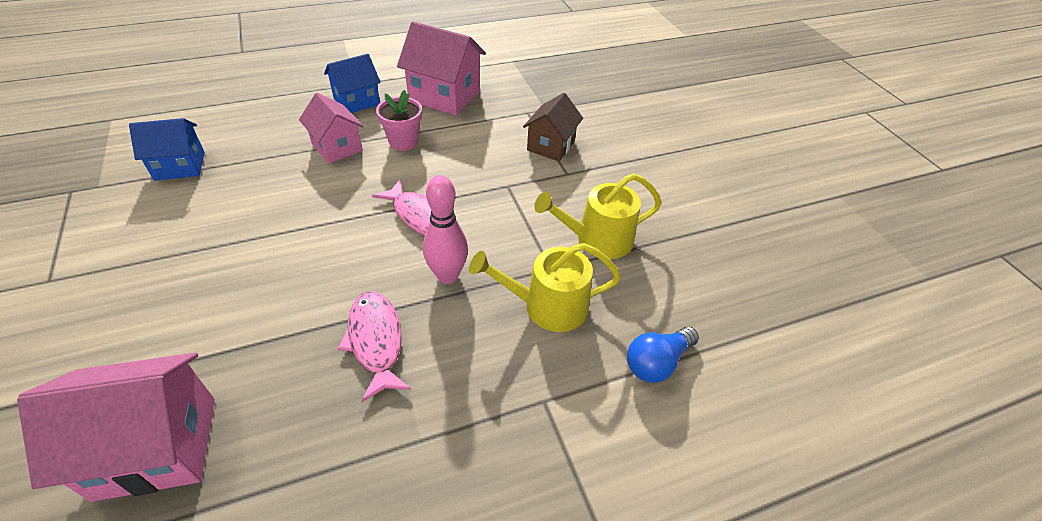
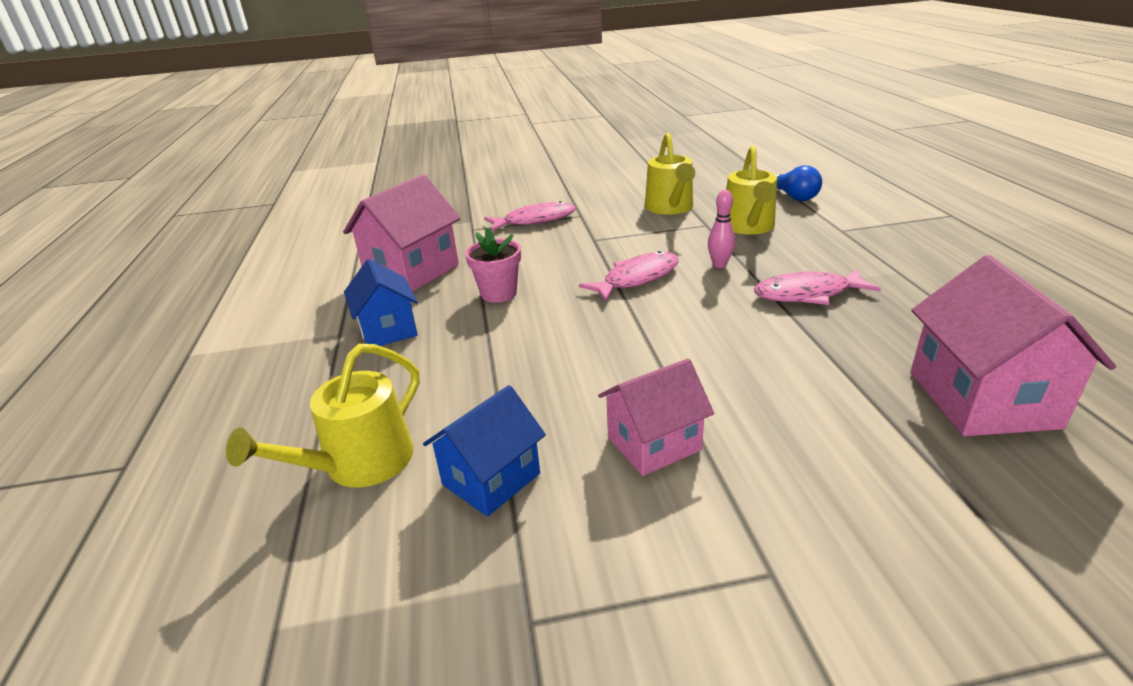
camera: 75 degrees left, 15 degrees down
blue house [129,118,205,181] -> blue house turned 45 degrees clockwise [423,385,546,517]
pink house [299,93,363,164] -> pink house moved to [598,358,714,476]
pink bowling pin [423,175,468,284] -> pink bowling pin [708,190,735,268], size x0.64
brown house [523,93,583,161] -> pink fish [484,201,576,232]
none -> yellow watering can [226,344,420,487]

